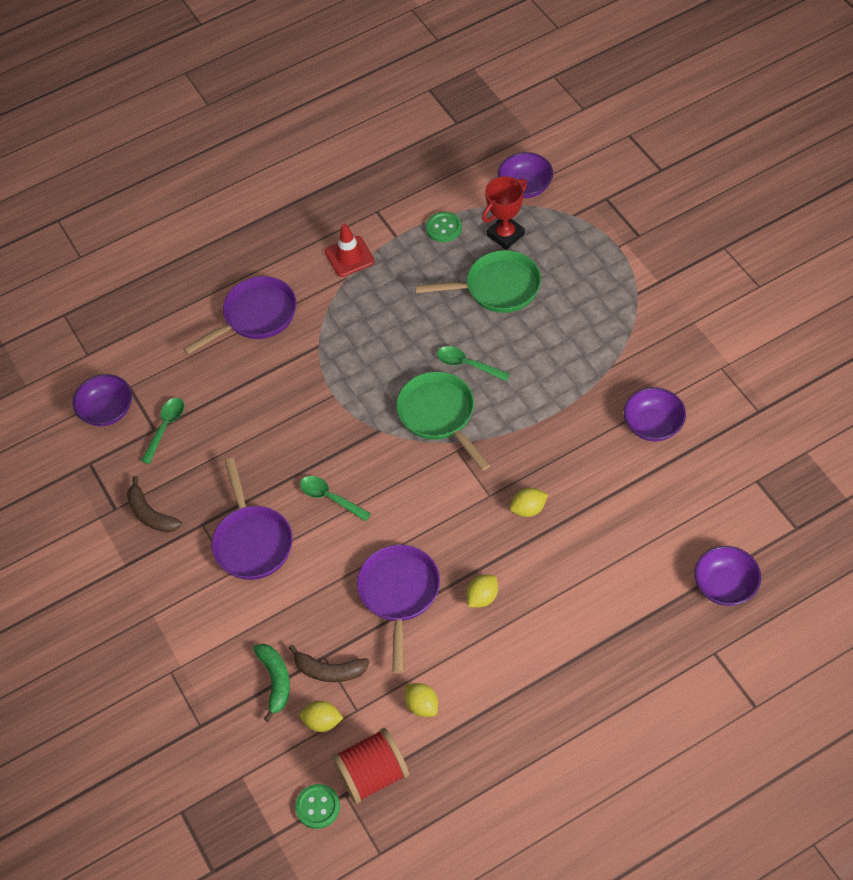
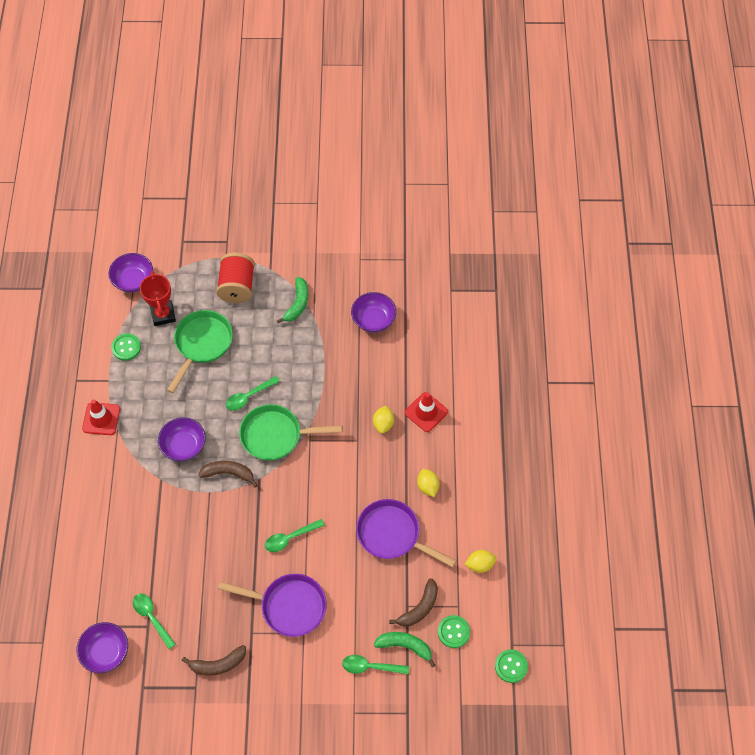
camera: 65 degrees left, 5 degrees up
purple pan [183,276,296,355] -> none
yellow lemon [299,701,343,732] -> green button [438,615,470,648]
red spool [332,728,409,804] -> red spool moved to [216,253,255,303]
purple bowl [694,546,761,606] -> purple bowl moved to [158,417,206,461]
none -> brown banana [198,461,258,488]
none -> green banana [277,277,308,323]
none -> green spoon [342,655,409,674]
none -> red traffic cone [405,392,448,432]

